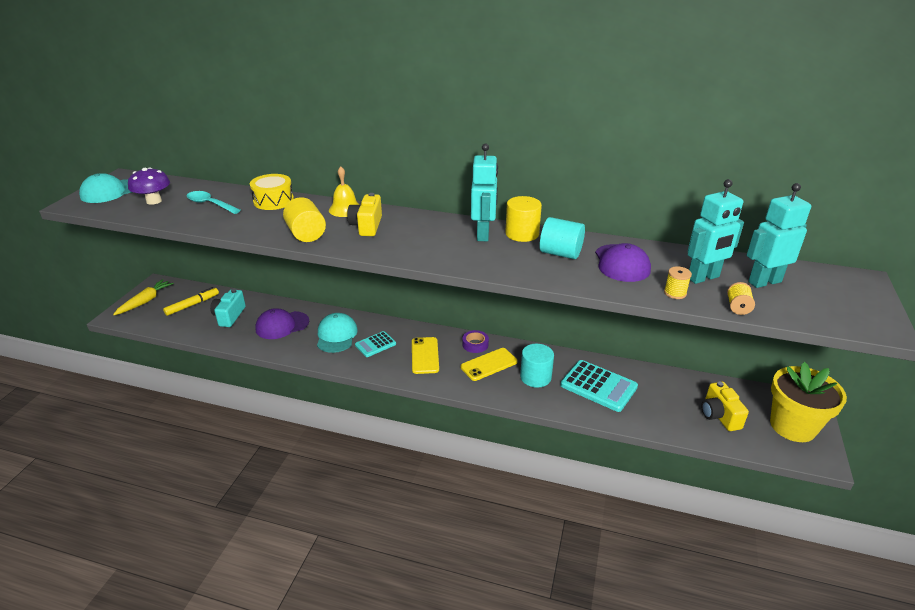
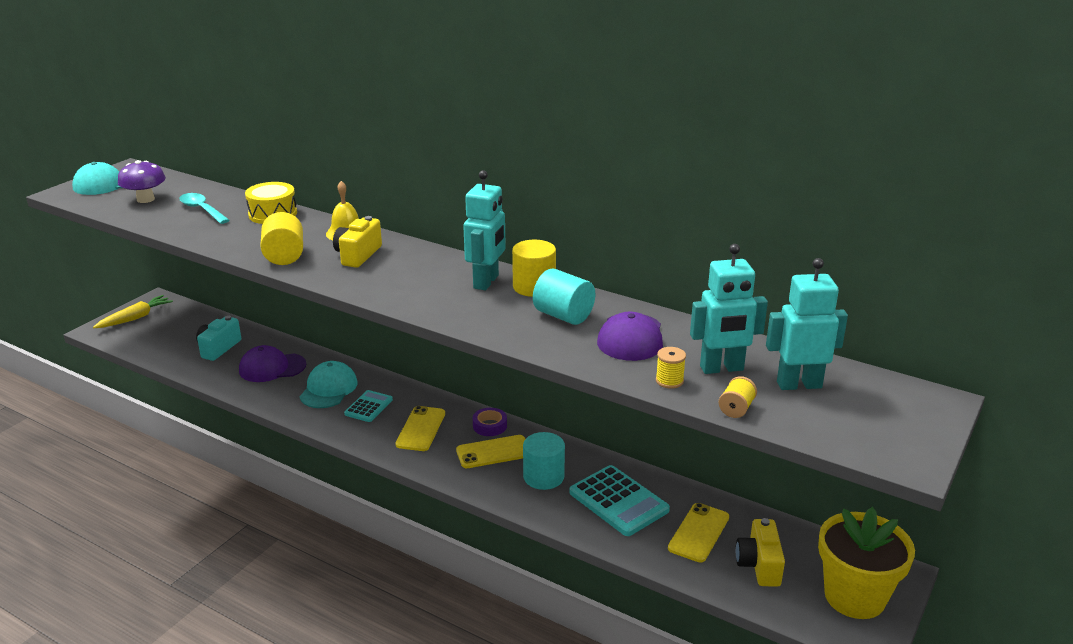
camera: 15 degrees right, 5 degrees down
yellow marker [163,287,219,316] -> none
turquoise calculator [355,331,396,357] -> turquoise calculator turned 135 degrees clockwise [344,390,393,422]
none -> yellow phone [668,503,729,562]

